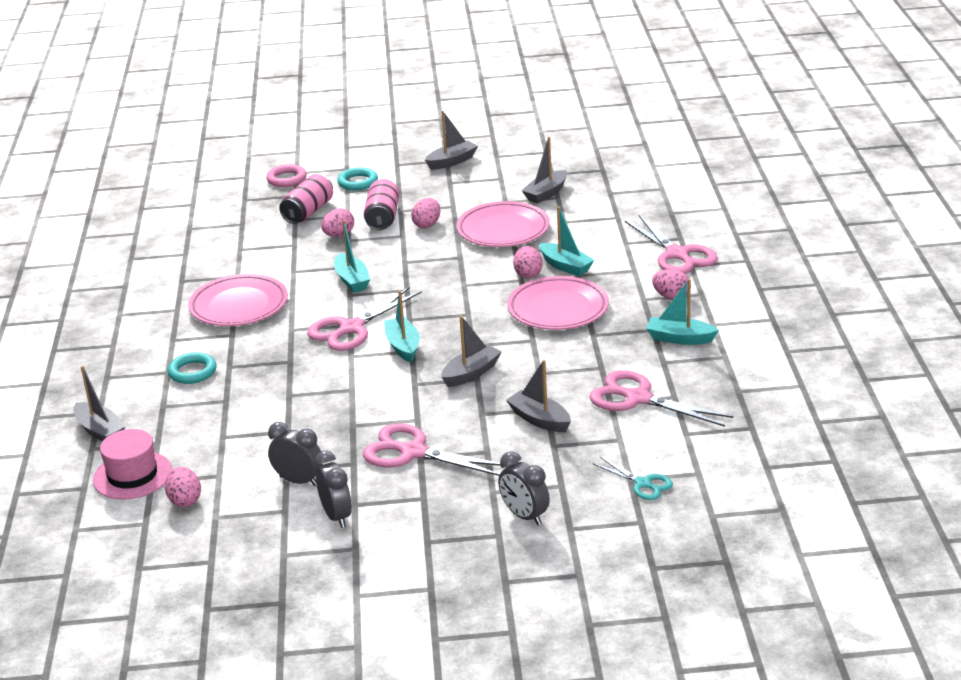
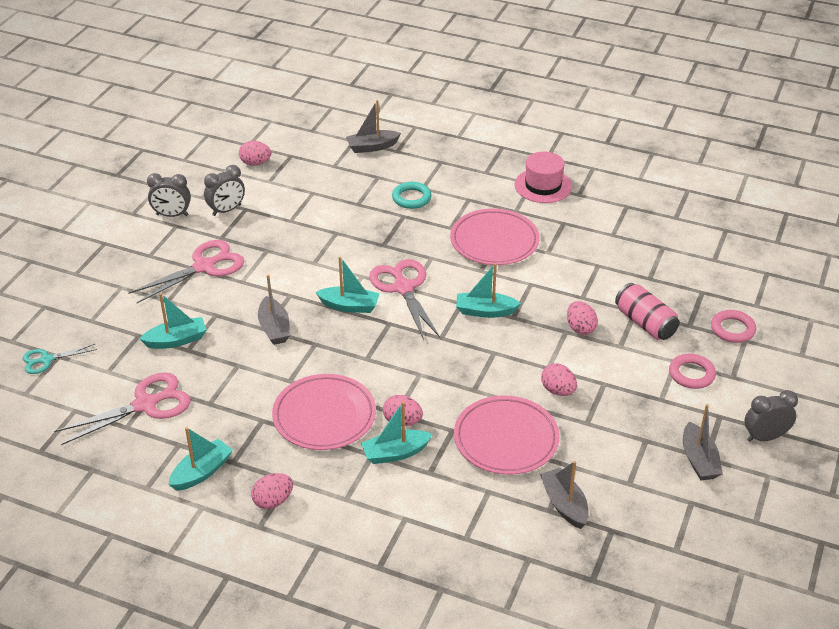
camera: 115 degrees right, 10 degrees up
pink hat [93,429,172,500] -> pink hat moved to [515,152,572,203]
turquoise ring [337,167,378,191] -> pink ring [669,354,716,389]
pink can [363,179,399,230] -> none
grey clock [498,451,550,525] -> grey clock moved to [744,390,798,442]
grey boat [506,360,571,432] -> turquoise boat [139,293,207,349]
pink scissors [625,215,718,274] -> none

